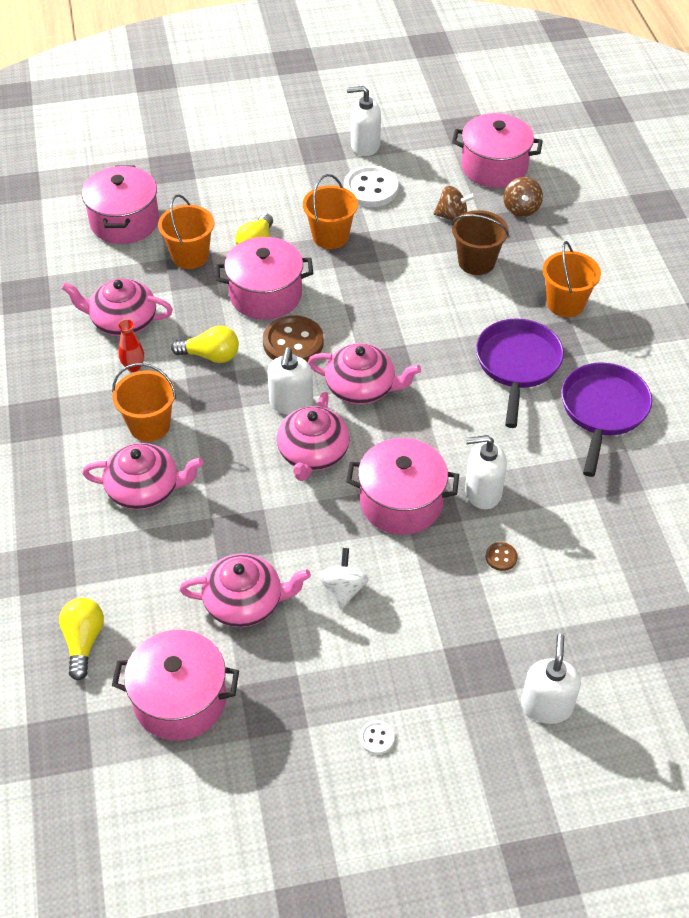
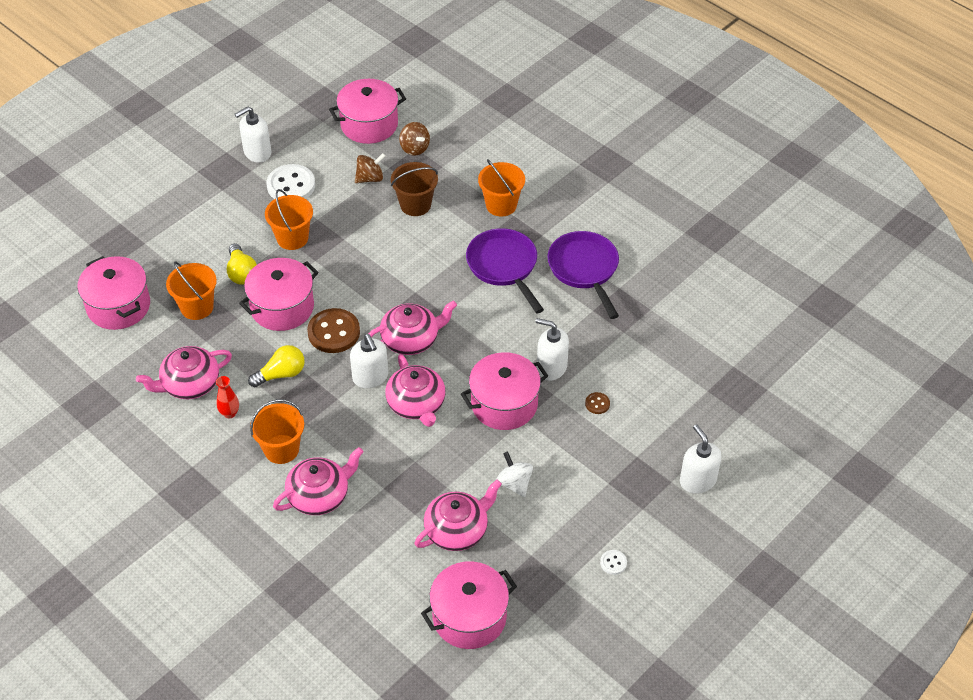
camera: 35 degrees left, 0 degrees up
yellow light bulb [59,598,104,681] -> none
white soap dispenser [465,435,507,509] -> white soap dispenser turned 60 degrees clockwise [535,318,569,381]

